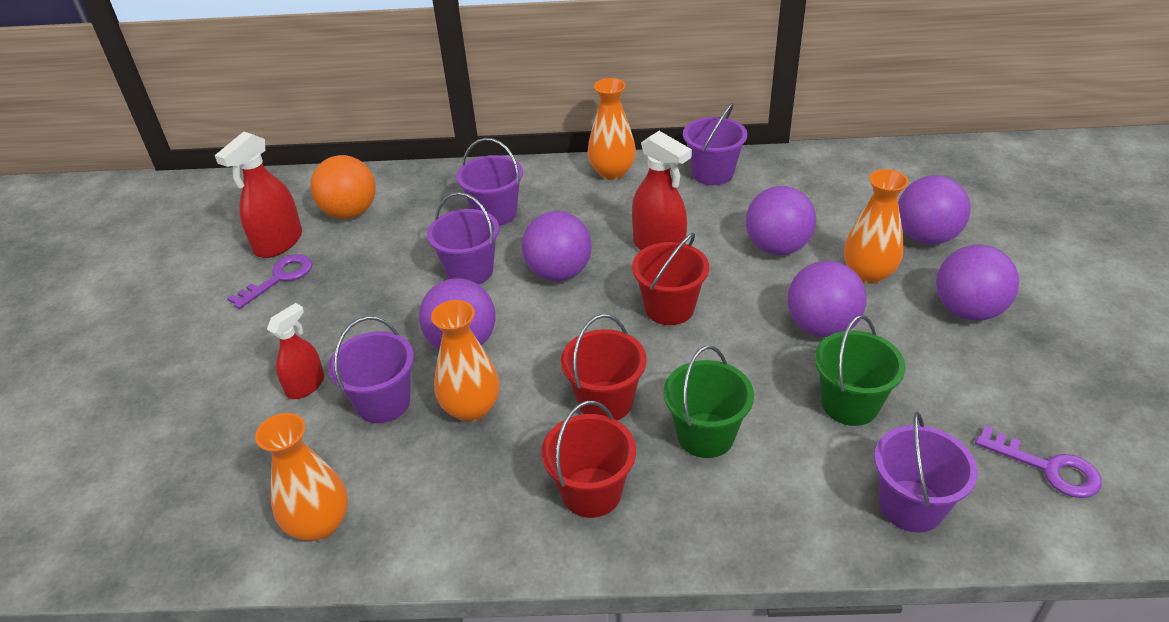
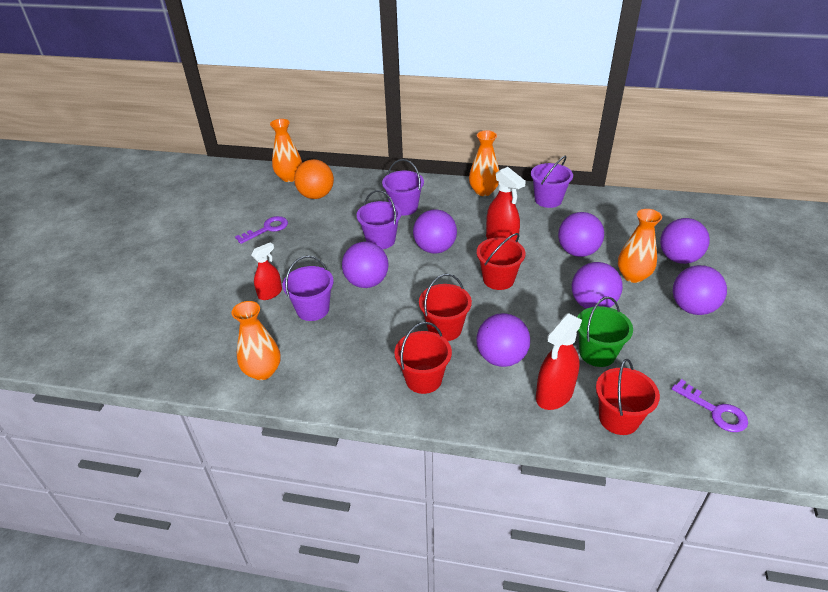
camera: 10 degrees right, 0 degrees up
red spray bottle [215,132,302,258] -> red spray bottle moved to [536,313,582,410]
orange vase [431,300,500,422] -> orange vase moved to [270,119,302,182]
green bucket [664,346,754,458] -> purple ball [476,313,530,367]
purple bucket [874,412,978,533] -> red bucket [596,359,660,435]

